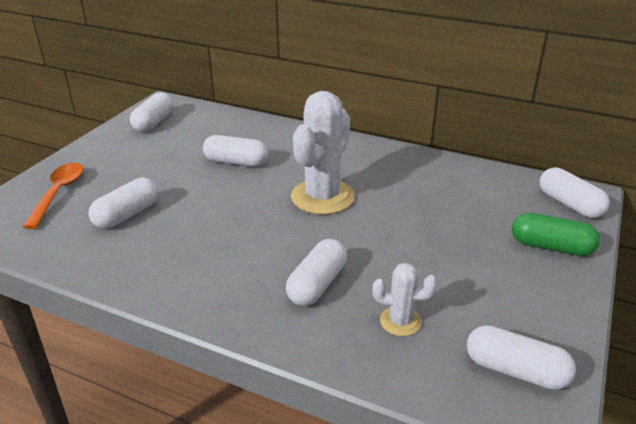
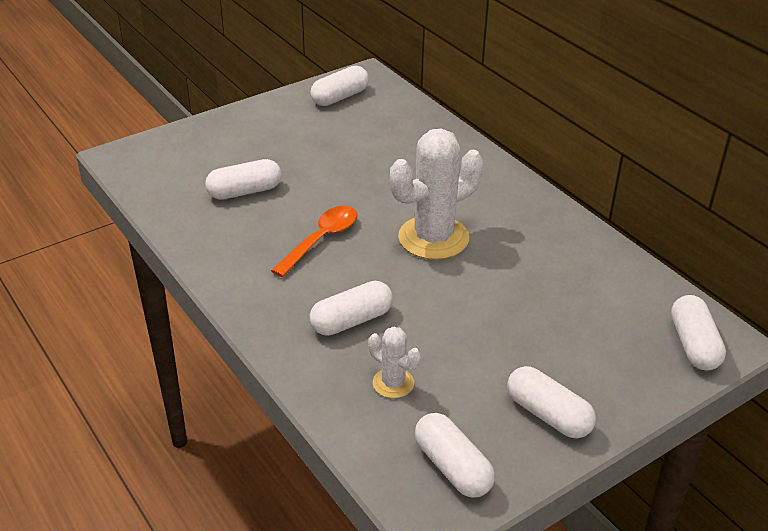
camera: 30 degrees right, 5 degrees up
orange spoon [23,163,83,229] -> orange spoon moved to [271,206,357,277]
white capsule [203,135,268,167] -> white capsule moved to [507,366,596,438]
green capsule [512,213,600,256] -> none

